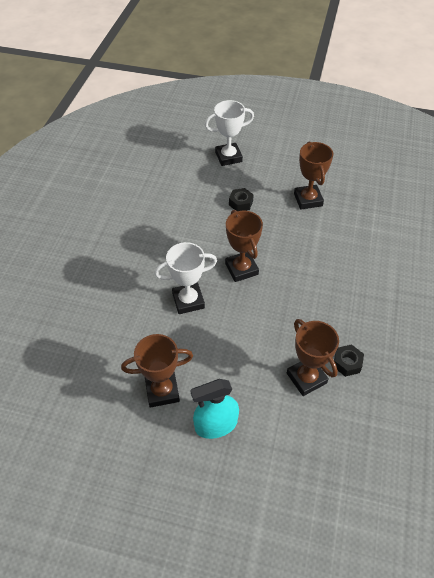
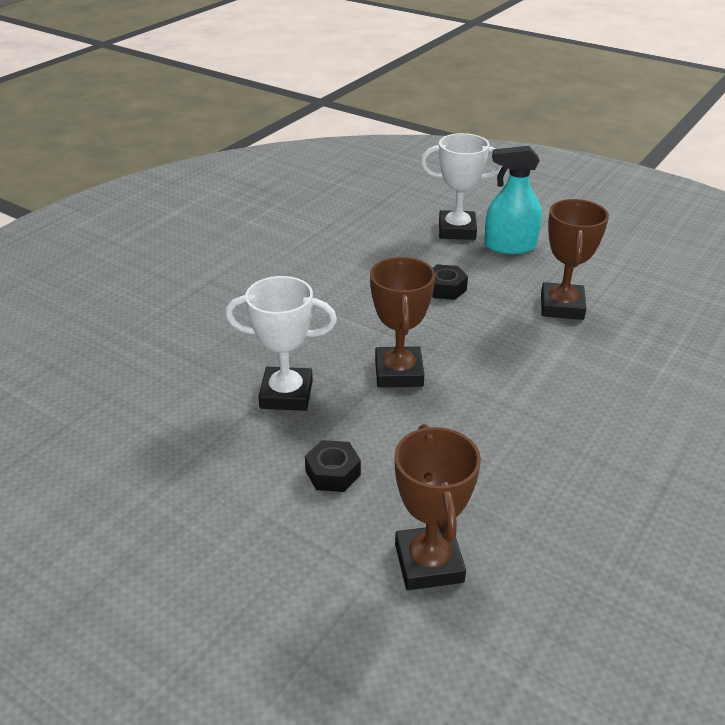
camera: 20 degrees right, 15 degrees down
brown trophy [121,334,193,408] -> none
turquoise spray bottle [191,379,239,439] -> turquoise spray bottle moved to [484,146,542,254]
black nut [334,344,364,377] -> black nut moved to [305,440,361,492]

